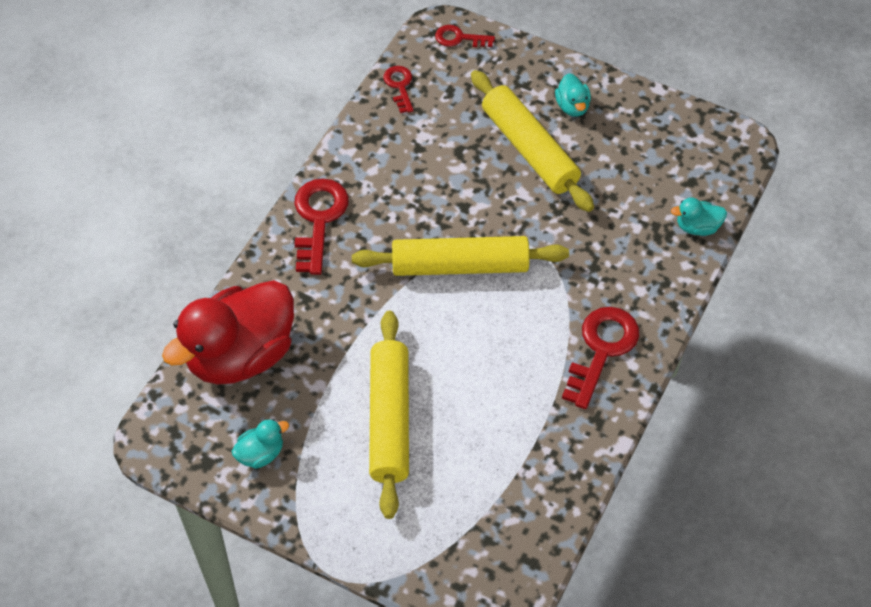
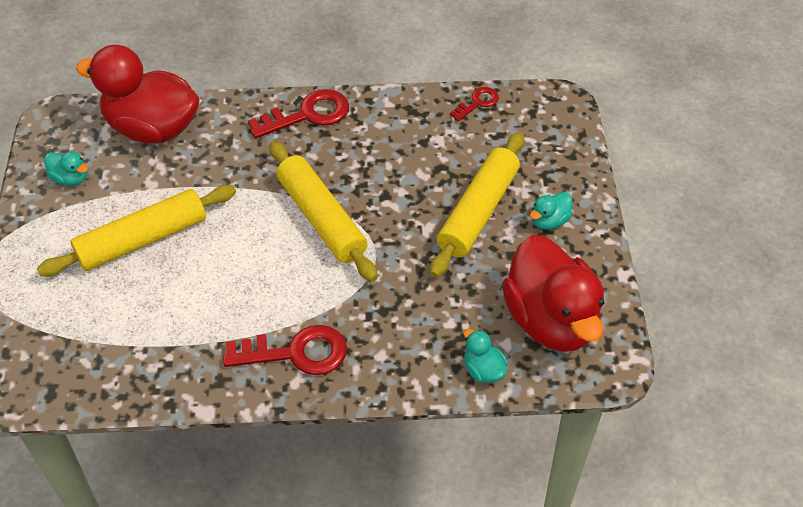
camera: 60 degrees right, 5 degrees down
red key [435,25,495,47] -> none
none -> red duck [502,235,604,352]

